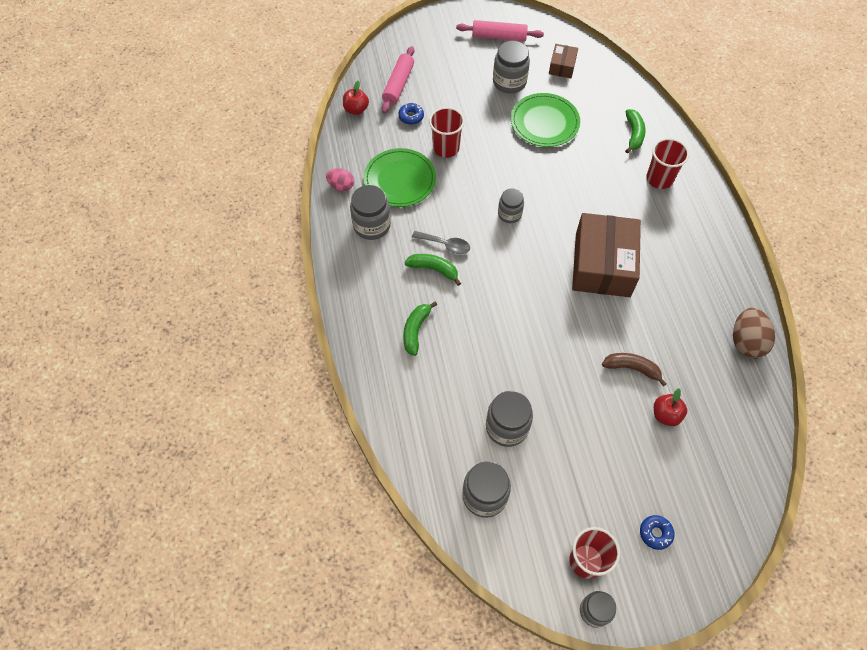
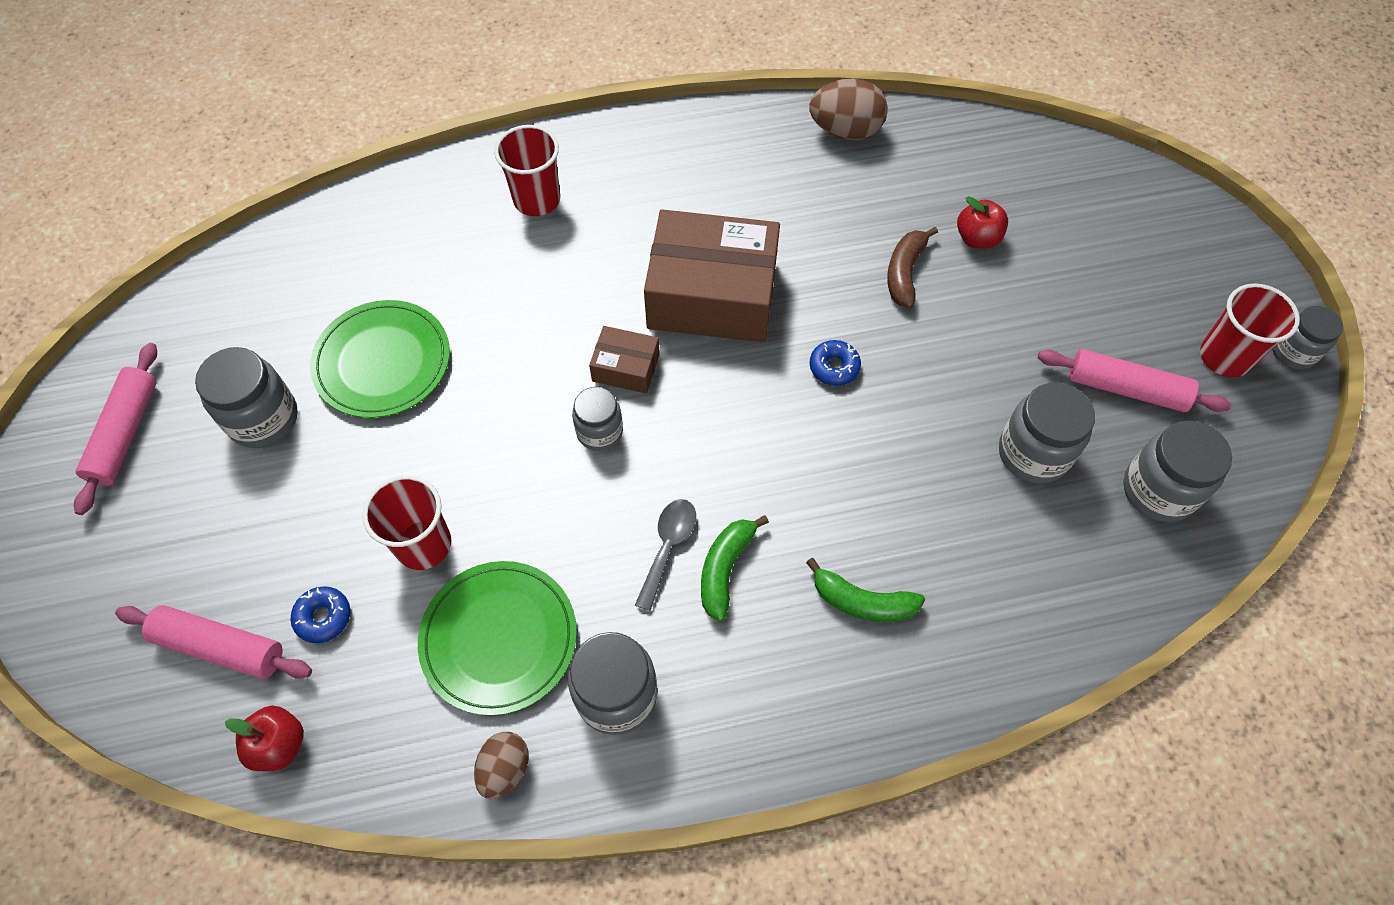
camera: 90 degrees left, 0 degrees up
pink egg [326,168,354,191] -> brown egg [474,732,529,799]
brown box [549,44,578,78] -> brown box moved to [589,326,660,394]
green banana [625,109,646,153] -> none
blue donut [640,515,675,550] -> blue donut moved to [810,340,861,386]
none -> pink rolling pin [1037,349,1231,412]

